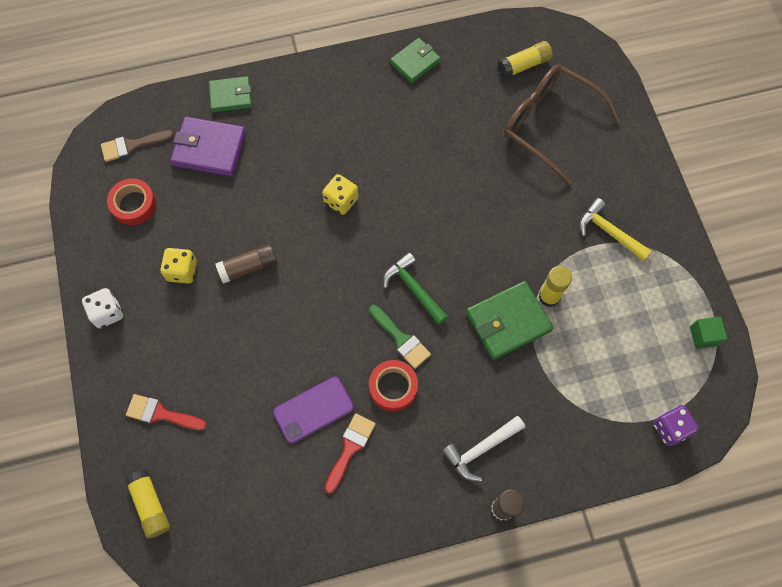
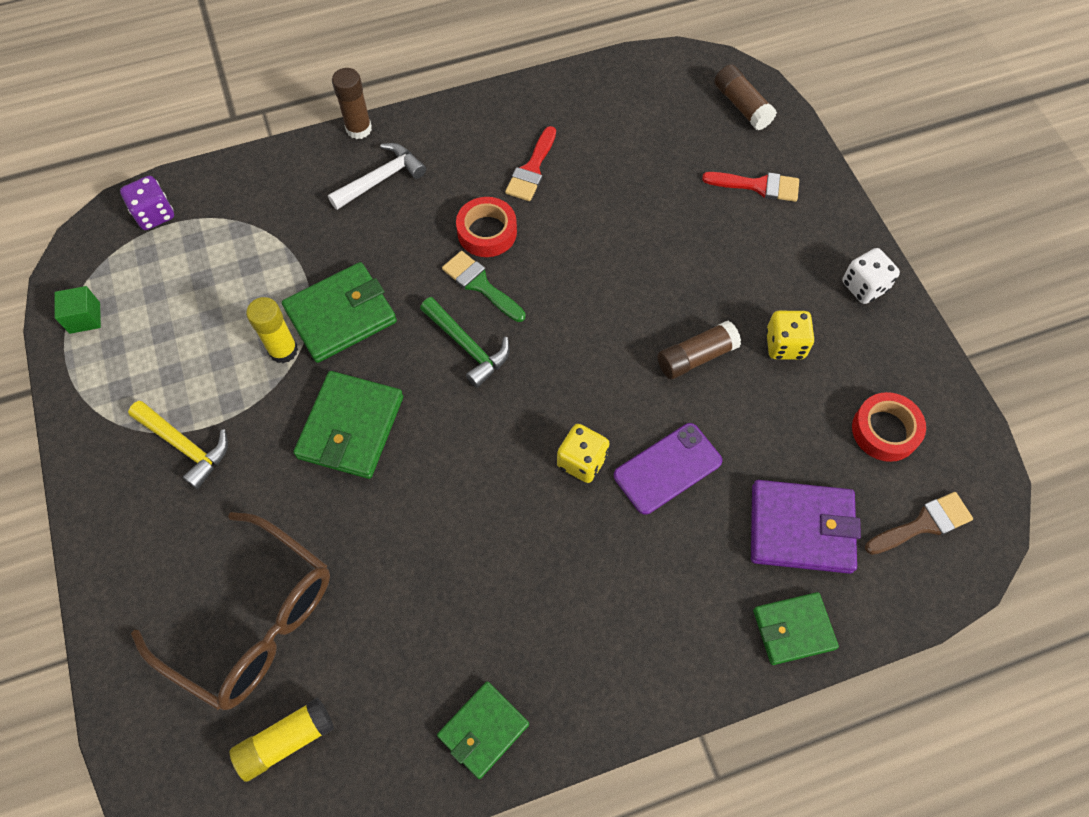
camera: 175 degrees right, 5 degrees down
yellow glue stick [124,469,170,538] -> brown glue stick [714,64,777,131]
purple phone [273,377,354,443] -> purple phone moved to [614,423,722,515]
none -> green wallet [293,371,403,479]

